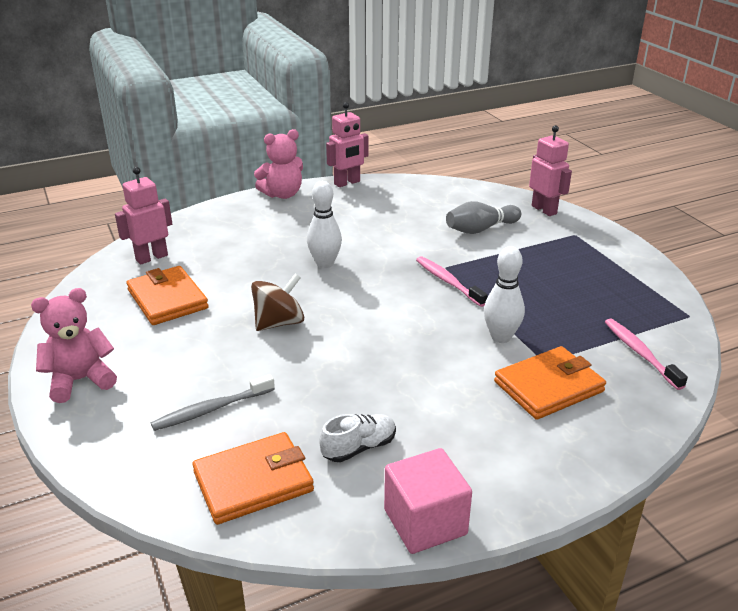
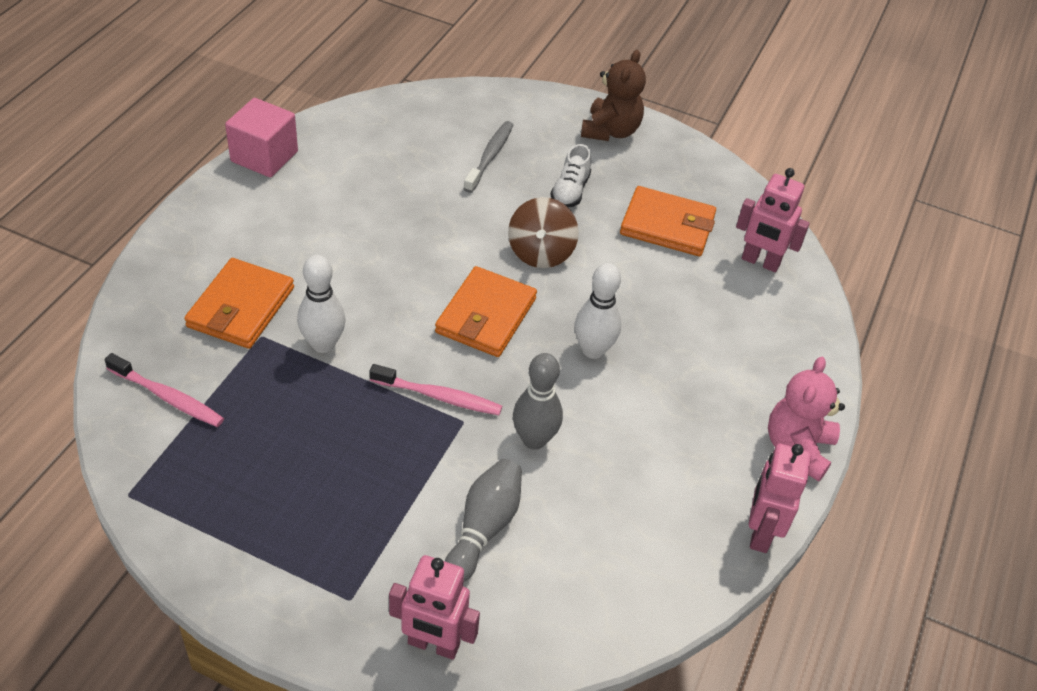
camera: 135 degrees right, 15 degrees up
pink teddy bear [31,288,117,403] -> brown teddy bear [581,50,646,141]
pink robot [115,167,172,265] -> pink robot turned 105 degrees clockwise [736,168,810,272]
orange wallet [192,432,314,525] -> orange wallet moved to [435,266,537,357]
white shoe [319,414,396,462] -> white shoe moved to [551,144,592,208]
none -> grey bowling pin [513,353,563,450]

